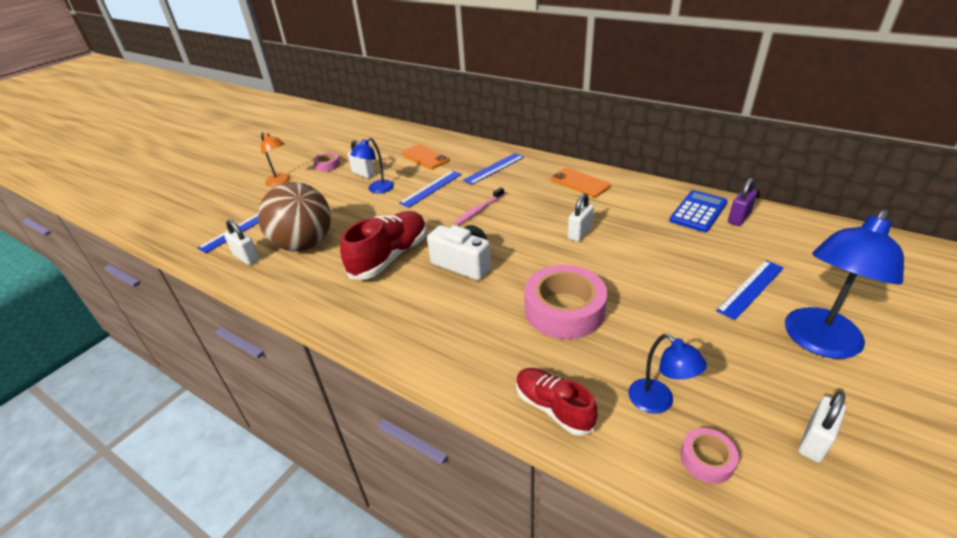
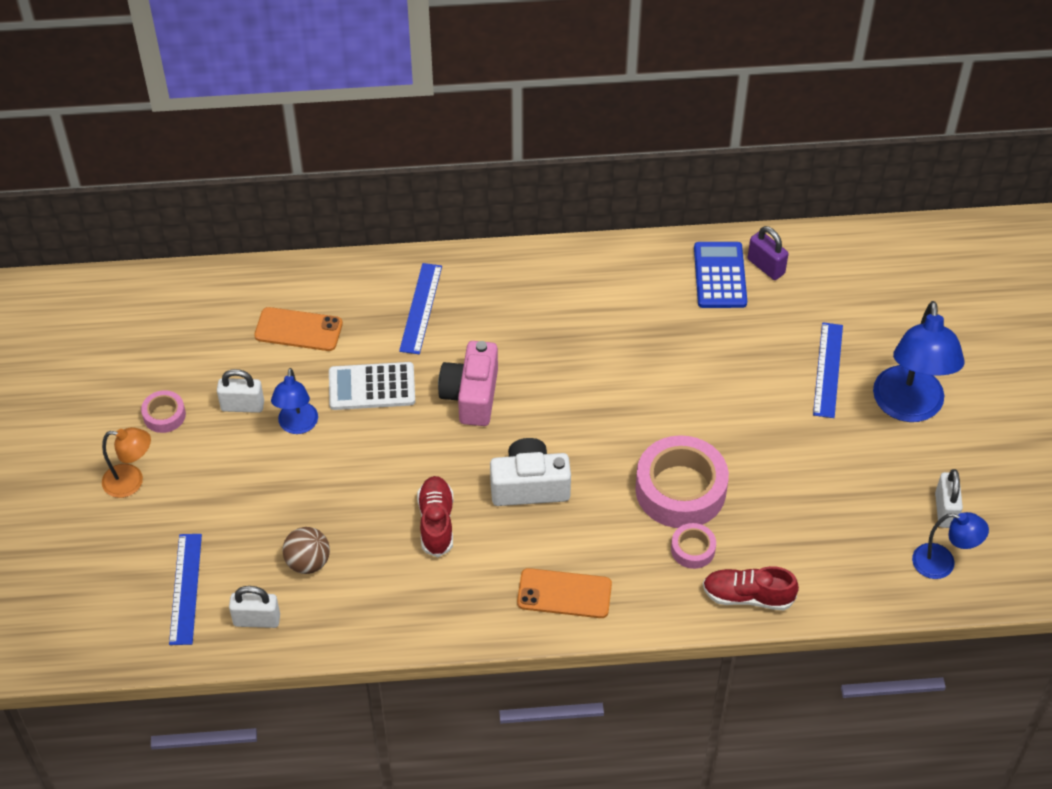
camera: 40 degrees left, 15 degrees up
brown ball [258,182,331,252] -> brown ball [283,527,330,574], size x0.49
red shoe [340,211,427,279] -> red shoe [417,476,453,557], size x0.64
blue ruler [399,171,462,208] -> white calculator [329,362,415,410]
pink toothbrush [454,187,504,225] -> pink camera [438,341,498,426]
orange phone [551,168,611,197] -> orange phone moved to [517,568,612,618]
white padlock [568,193,594,242] -> none
blue lamp [628,334,707,414] -> blue lamp moved to [912,512,989,579]
pink tape [680,428,739,484] -> pink tape moved to [671,523,716,569]
purple padlock [728,178,757,226] -> purple padlock turned 45 degrees counterclockwise [748,226,788,280]

